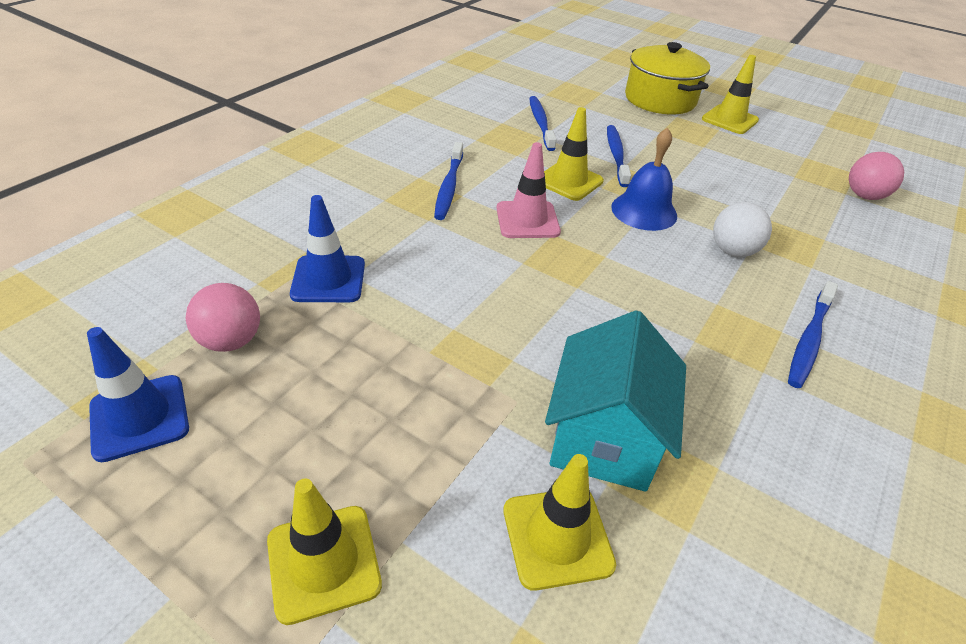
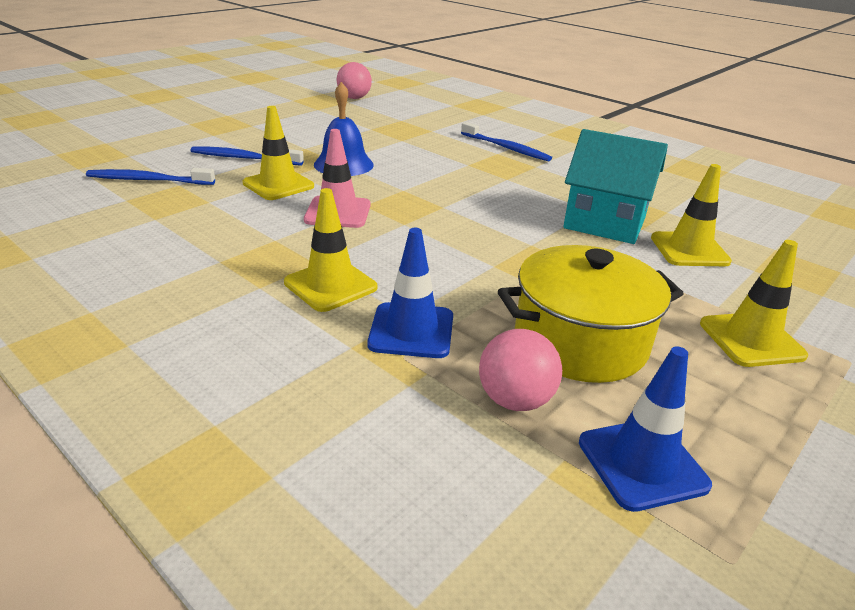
camera: 80 degrees left, 10 degrees down
blue toothbrush [434,142,463,220] -> none
yellow pot [625,42,710,114] -> yellow pot moved to [498,245,684,383]
yellow traffic cone [702,55,759,134] -> yellow traffic cone moved to [284,188,377,312]
white ball [713,202,772,257] -> none

